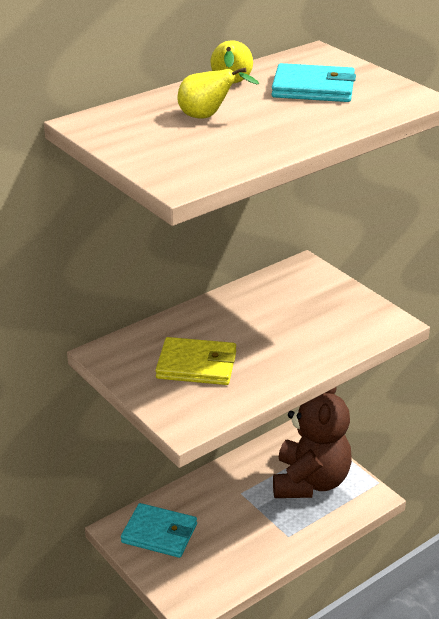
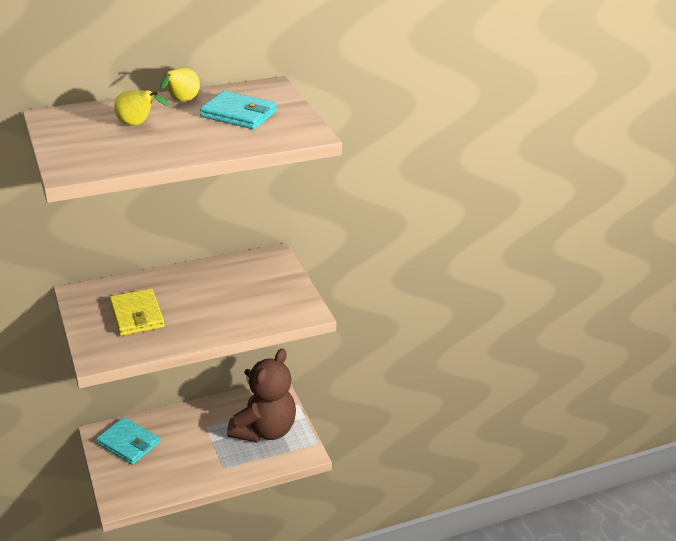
camera: 15 degrees right, 0 degrees up
yellow wallet [155,337,236,385] -> yellow wallet turned 45 degrees clockwise [109,288,164,336]

